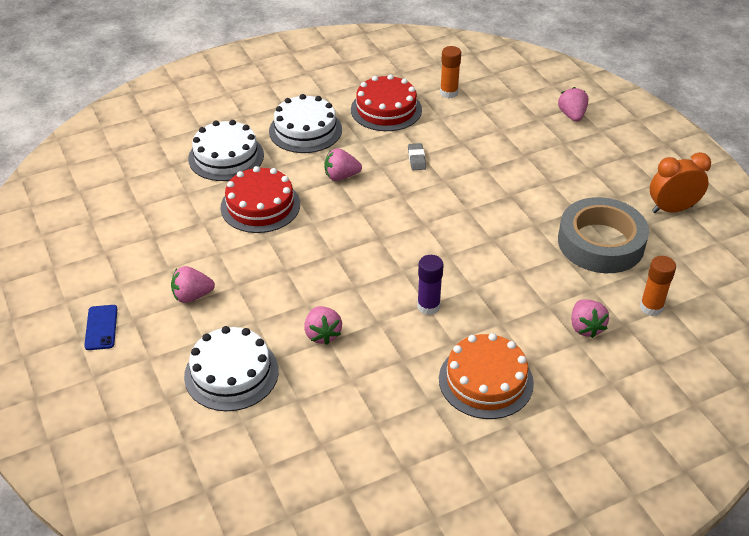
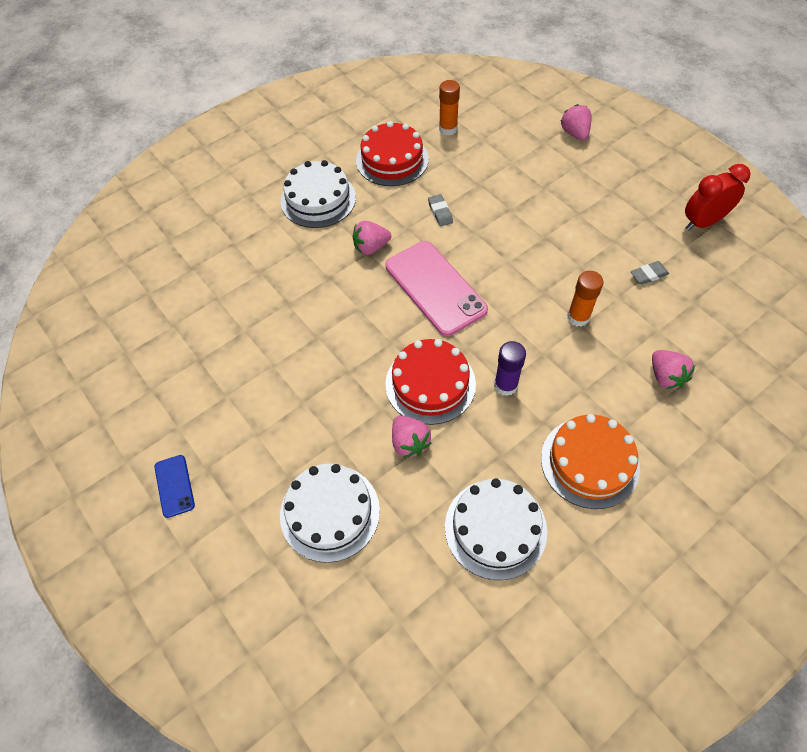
camera: 10 degrees left, 15 degrees up
pink strawberry [171,266,215,303] -> none
white cake [188,120,264,181] -> white cake moved to [445,478,547,580]
red cake [221,166,300,233] -> red cake moved to [385,339,476,425]
grey tape [558,197,649,273] -> grey eraser [631,261,669,285]
orange glue stick [640,256,676,316] -> orange glue stick moved to [567,271,604,327]
orange clock [650,152,711,213] -> red clock [685,164,751,231]
none -> pink phone [386,241,488,336]

